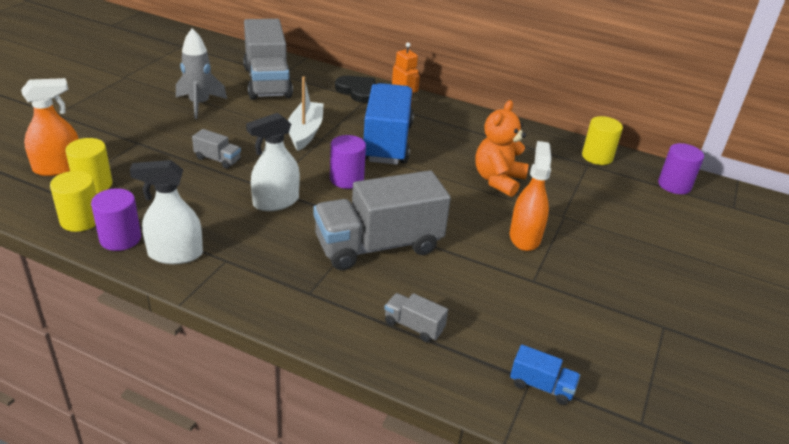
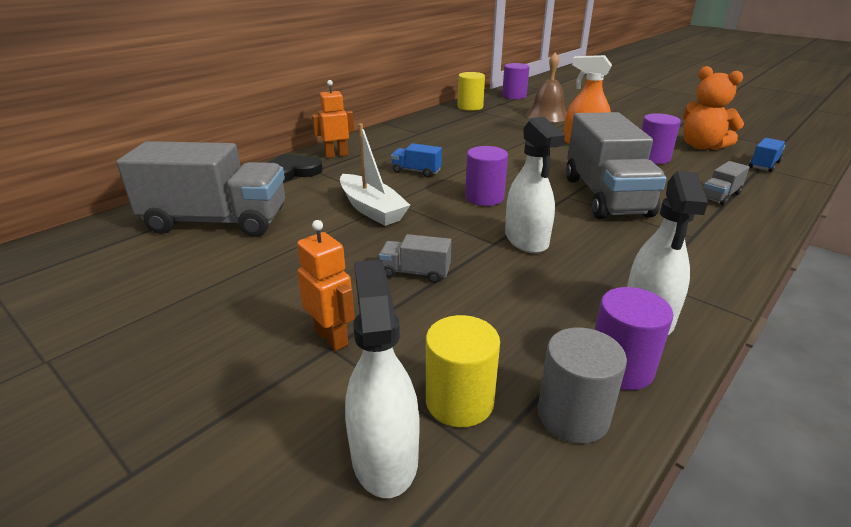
camera: 70 degrees left, 5 degrees down
orange spray bottle [21,78,79,176] -> white spray bottle [345,260,419,498]
yellow cylinder [50,171,96,232] -> grey cylinder [538,327,627,444]
grey rocket [176,28,227,119] -> none
grey truck [192,129,241,169] -> grey truck turned 120 degrees counterclockwise [379,234,451,283]
white boat [288,76,324,151] -> white boat turned 150 degrees counterclockwise [340,124,410,226]
blue truck [363,83,414,165] -> blue truck [391,143,442,177], size x0.42
orange teddy bear [475,100,529,197] -> orange teddy bear moved to [683,66,744,150]
none -> orange robot [297,220,355,351]
none -> brown bell [526,52,567,122]
none -> purple cylinder [641,113,681,164]

